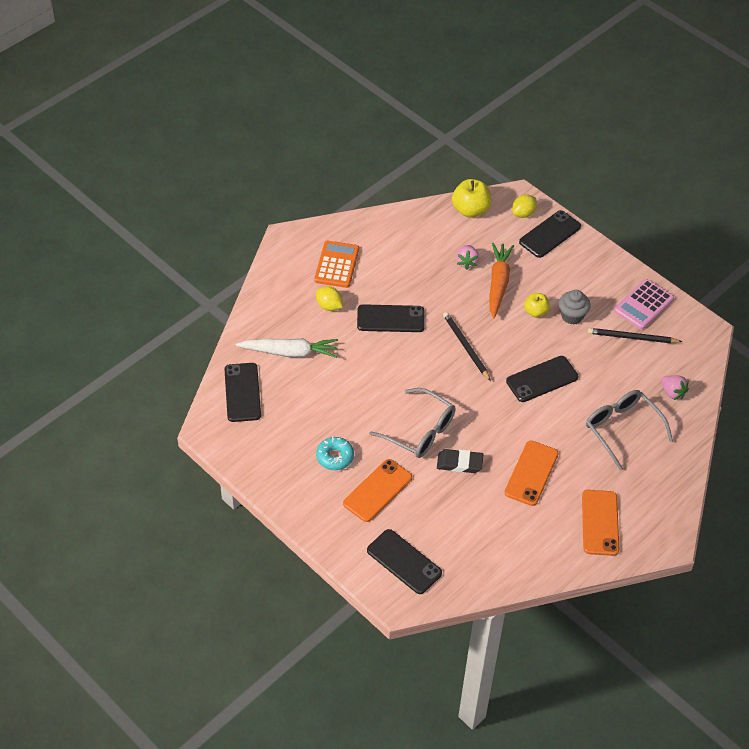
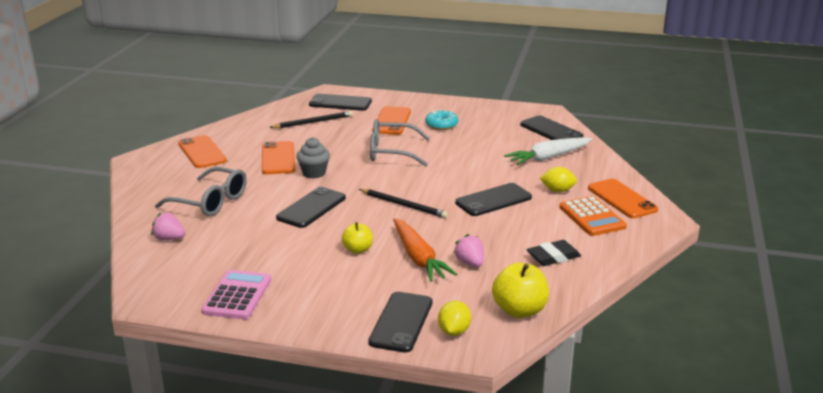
camera: 150 degrees right, 25 degrees down
black eraser [437,449,484,473] -> black eraser moved to [527,240,581,266]
grey cupcake [559,290,591,324] -> grey cupcake moved to [296,137,330,178]
black pencil [588,328,682,343] -> black pencil moved to [269,111,353,128]
none -> orange phone [588,179,658,218]

